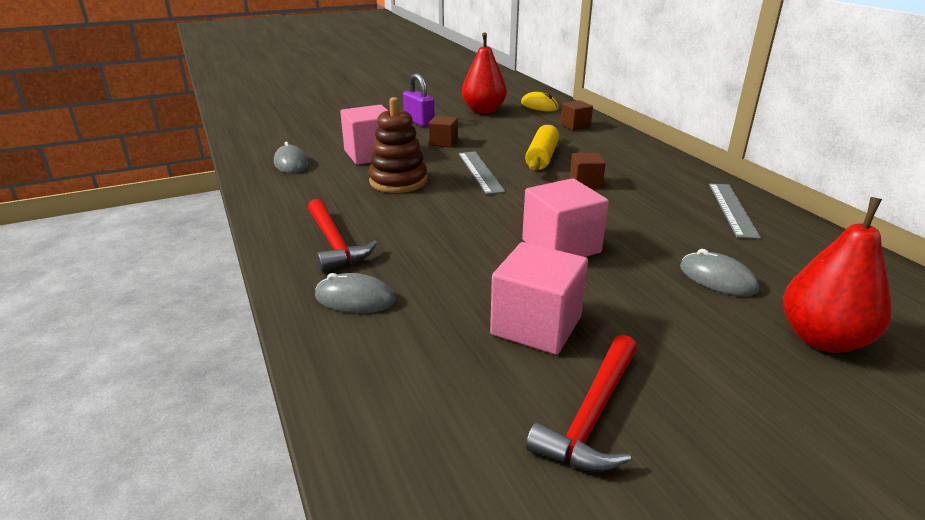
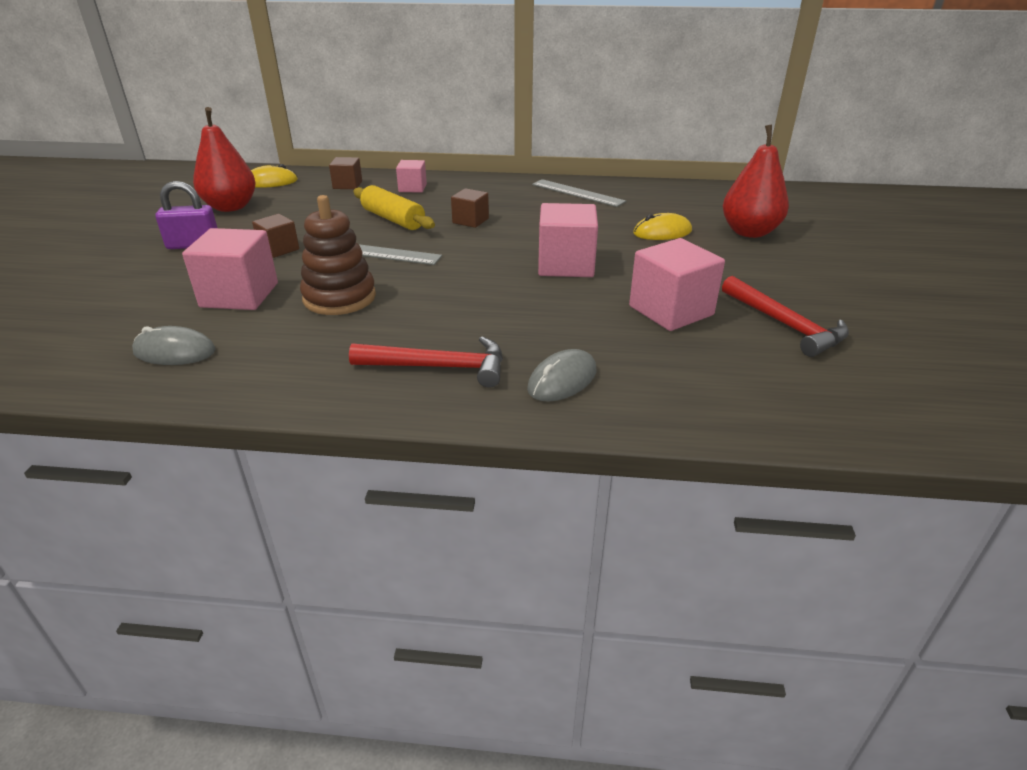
camera: 60 degrees left, 5 degrees up
grey mouse [680,249,759,296] -> yellow mouse [633,213,692,240]
none -> pink cube [396,160,427,193]

